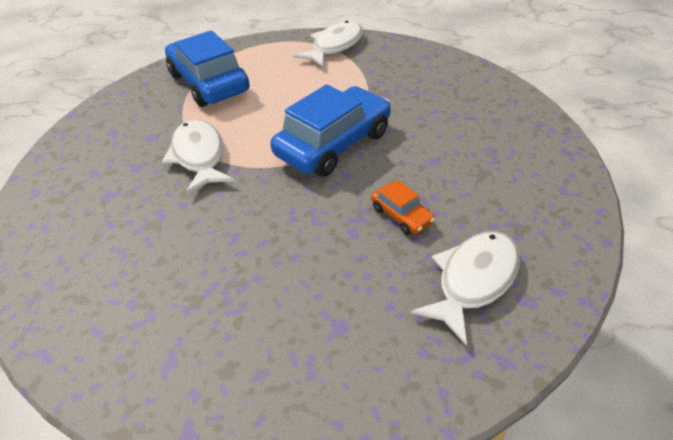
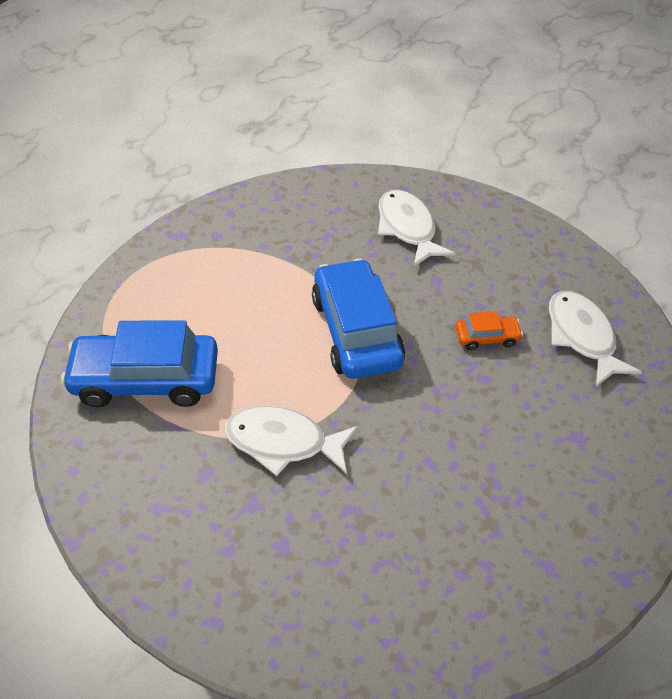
camera: 60 degrees left, 5 degrees up
white fish [293,21,363,67] -> white fish moved to [378,190,455,267]

